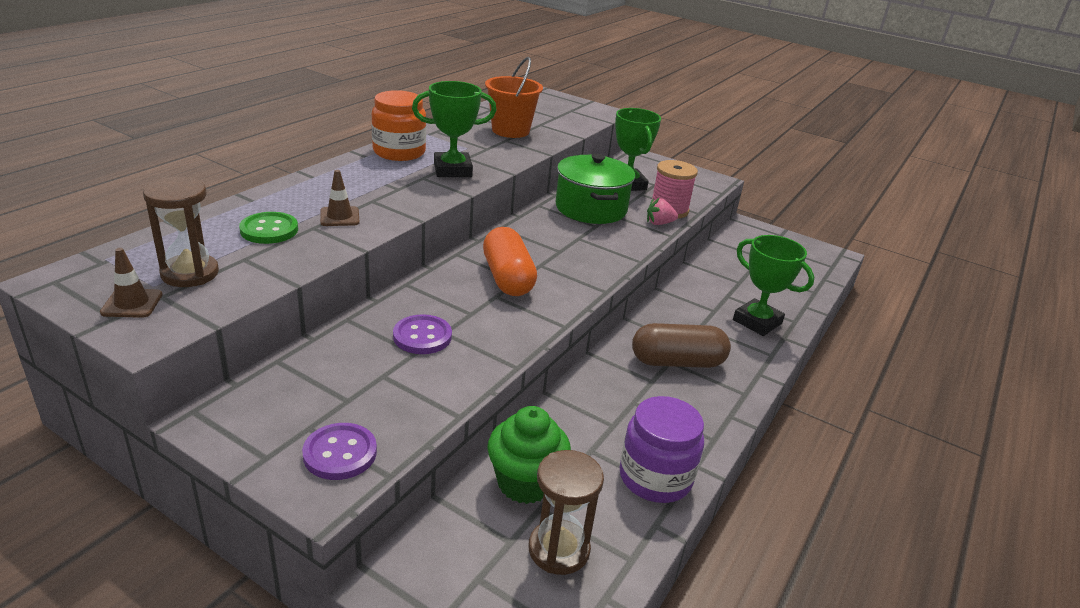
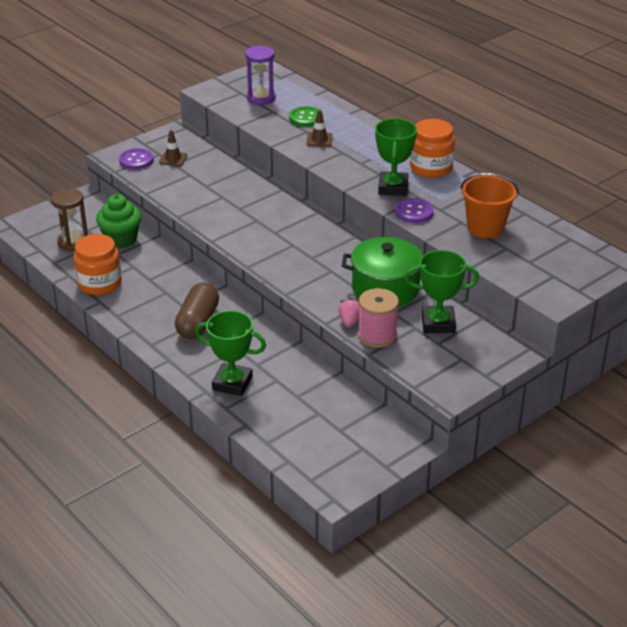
camera: 110 degrees right, 5 degrees up
brown traffic cone [100,248,163,318] -> brown traffic cone moved to [159,130,188,166]
brown hourglass [143,177,219,287] -> purple hourglass [245,45,276,105]
purple button [393,314,452,354] -> purple button moved to [395,198,434,223]
orange capsule [483,227,537,296] -> none
purple jar [619,396,704,503] -> orange jar [74,234,122,295]
green trophy [733,235,814,336] -> green trophy turned 45 degrees clockwise [195,310,266,396]

